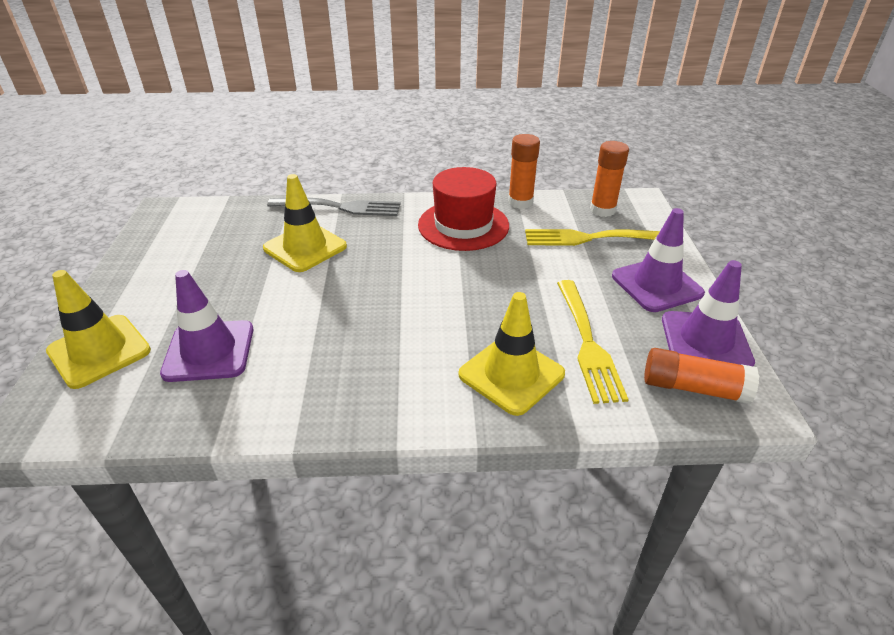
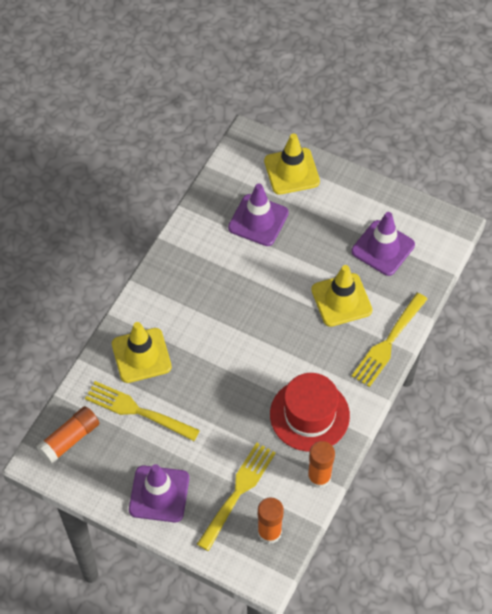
camera: 120 degrees right, 20 degrees up
grey fork [267,198,400,216] -> yellow fork [352,293,427,387]
purple traffic cone [662,260,755,367] -> purple traffic cone moved to [351,212,415,276]

